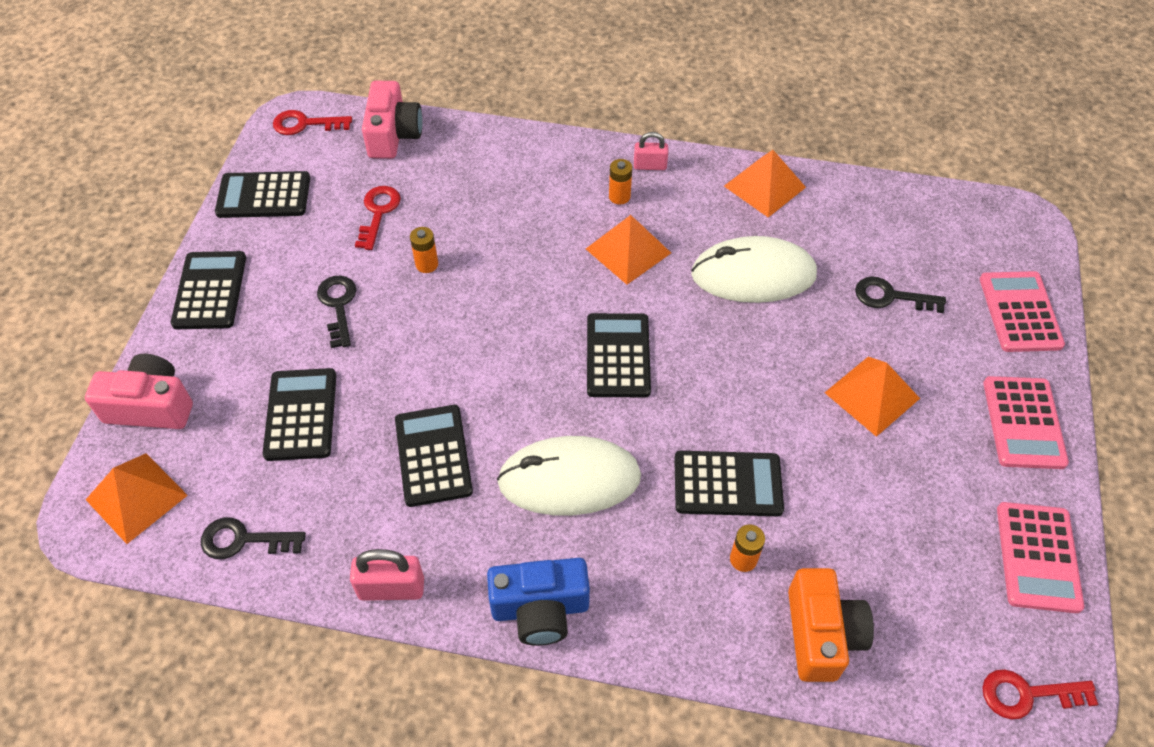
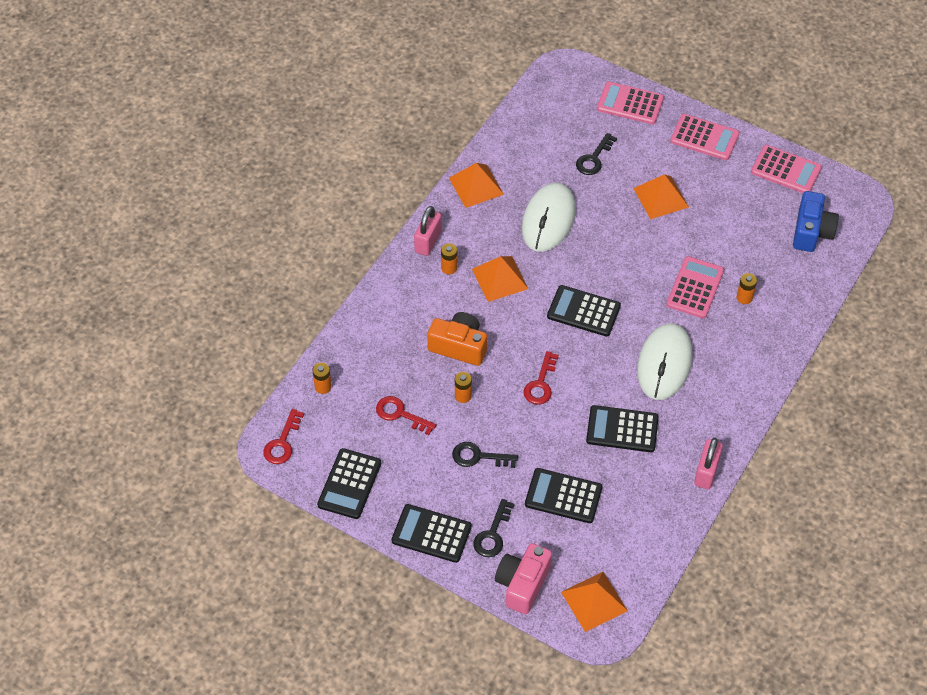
camera: 70 degrees left, 0 degrees up
black key [201,517,306,559] -> black key moved to [473,499,515,557]
pink camera [362,81,422,159] -> orange battery [312,363,332,394]
blue camera [487,558,590,646] -> blue camera moved to [793,191,839,252]
pink padlock [634,132,668,170] -> pink padlock [414,206,442,256], size x1.50
black calculator [674,451,784,516] -> pink calculator [666,256,724,318]
orange camera [788,568,874,682] -> orange camera moved to [427,312,487,366]
red key [982,669,1098,720] -> red key moved to [523,351,559,405]

